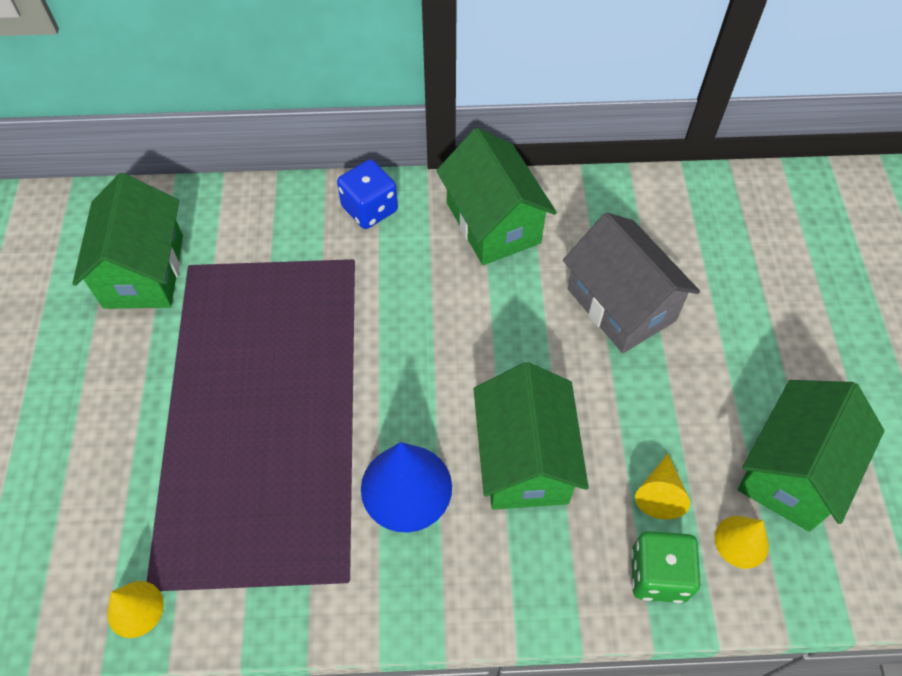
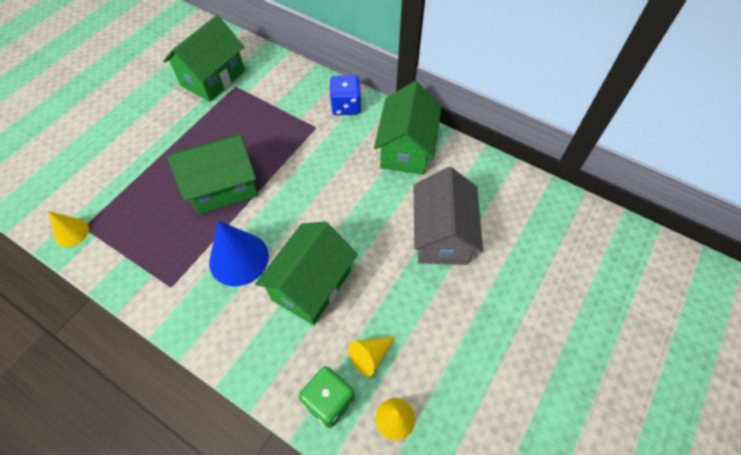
camera: 35 degrees right, 0 degrees up
green house [738,380,884,532] -> green house moved to [167,134,258,214]

